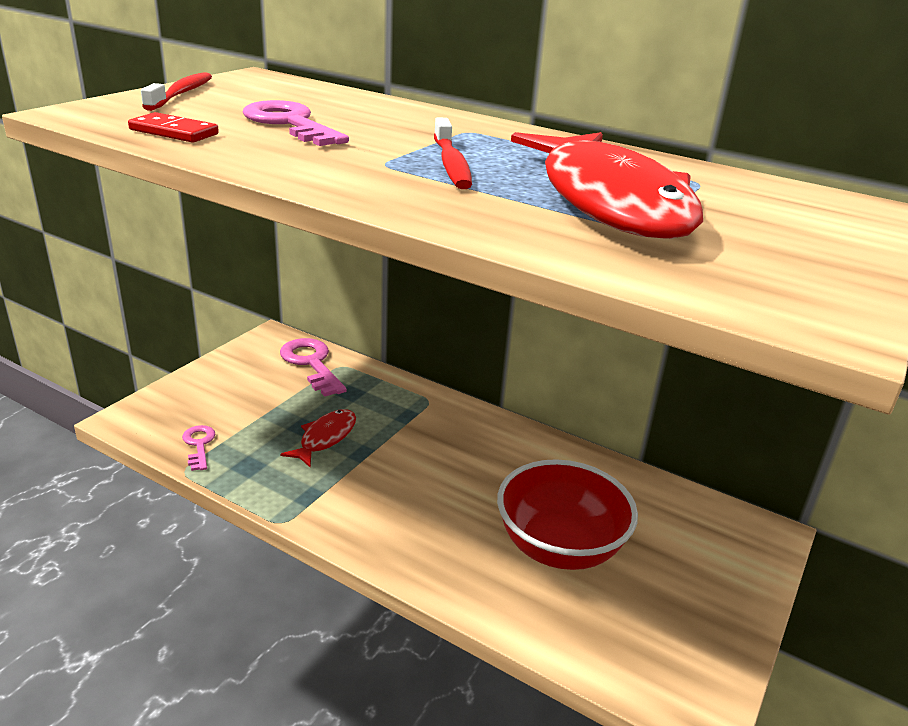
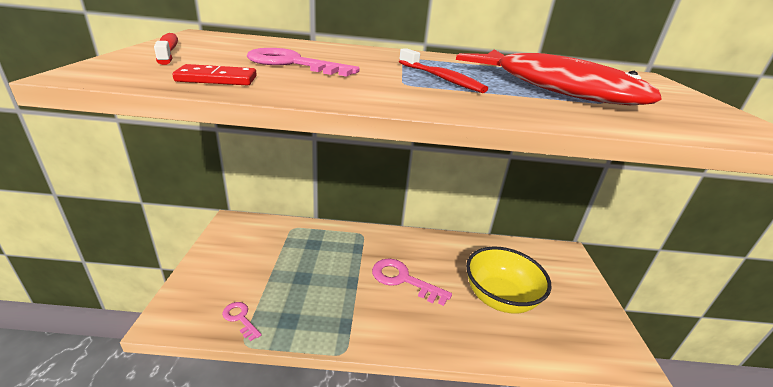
camera: 30 degrees left, 0 degrees up
pink key [280,338,347,397] -> pink key moved to [372,258,452,306]
red fish [280,409,356,468] -> none
red bowl [497,459,638,570] -> yellow bowl [466,247,551,314]

